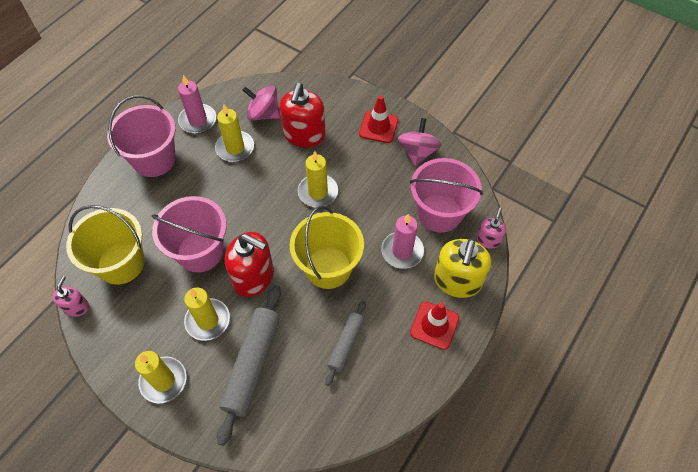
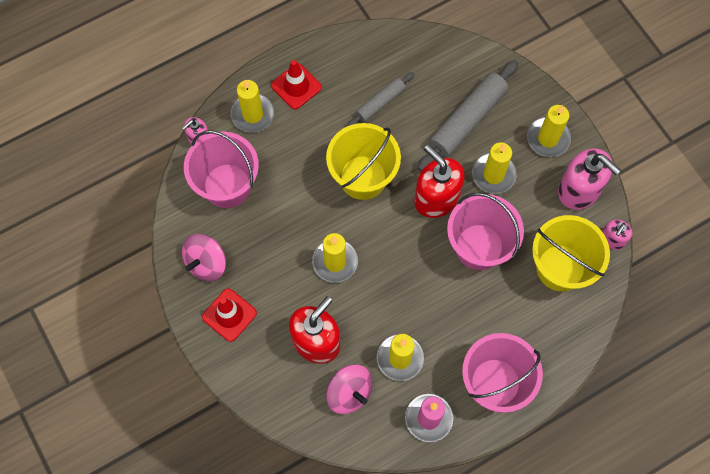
camera: 155 degrees left, 10 degrees up
pink candle [381,214,424,269] -> none
yellow soap dispenser [434,239,491,298] -> yellow candle [231,80,274,133]
none -> pink soap dispenser [558,148,621,210]

